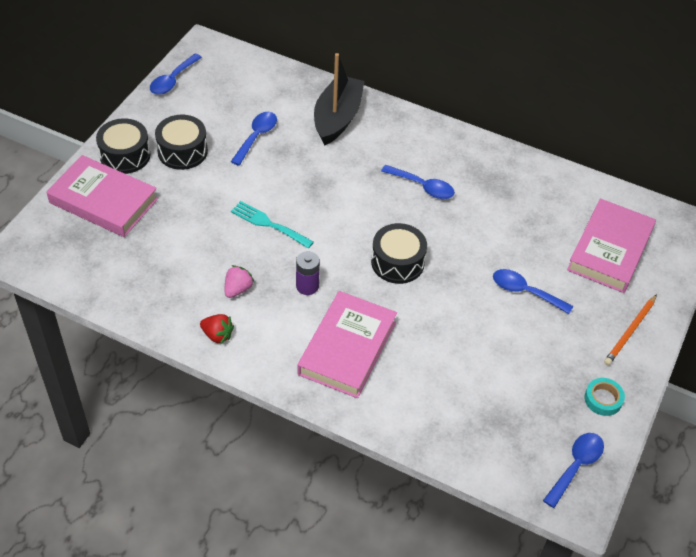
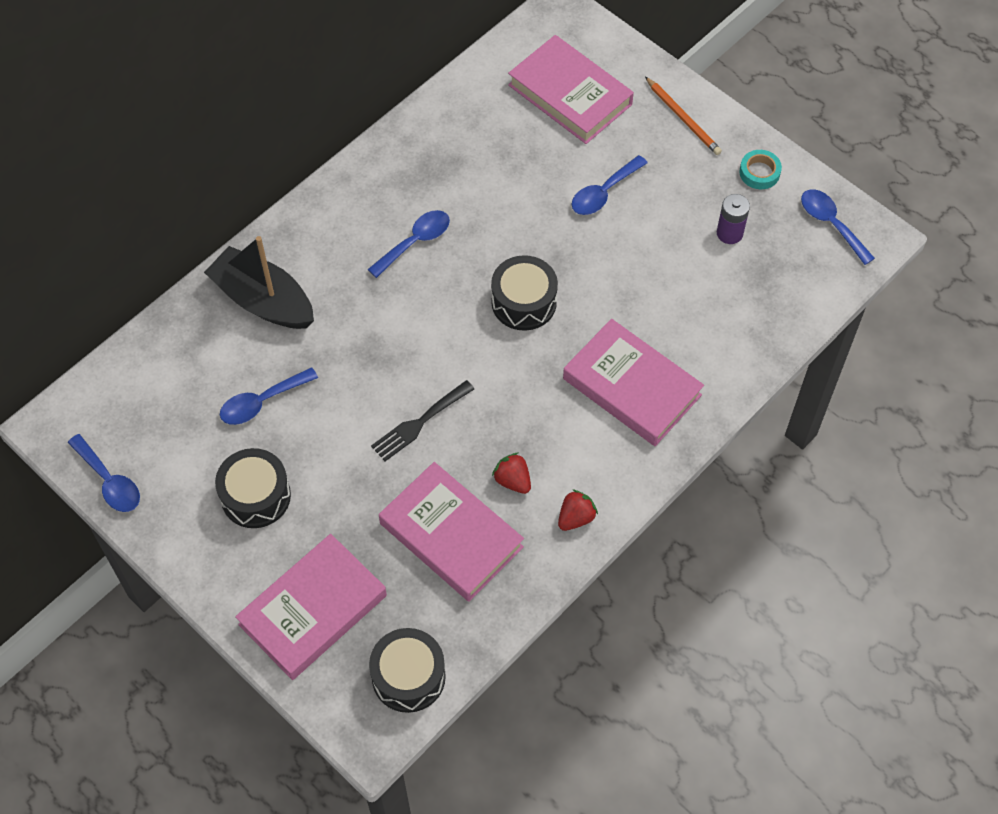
camera: 70 degrees left, 10 degrees up
black drum [96,118,151,174] -> black drum moved to [369,628,446,713]
pink strawberry [225,265,254,298] -> red strawberry [492,453,531,494]
blue spoon [231,112,277,166] -> blue spoon turned 75 degrees counterclockwise [220,367,318,425]
turquoise fork [231,201,314,249] -> black fork [371,380,474,461]
purple battery [296,251,320,295] -> purple battery moved to [717,194,750,244]
none -> pink book [379,462,524,601]

